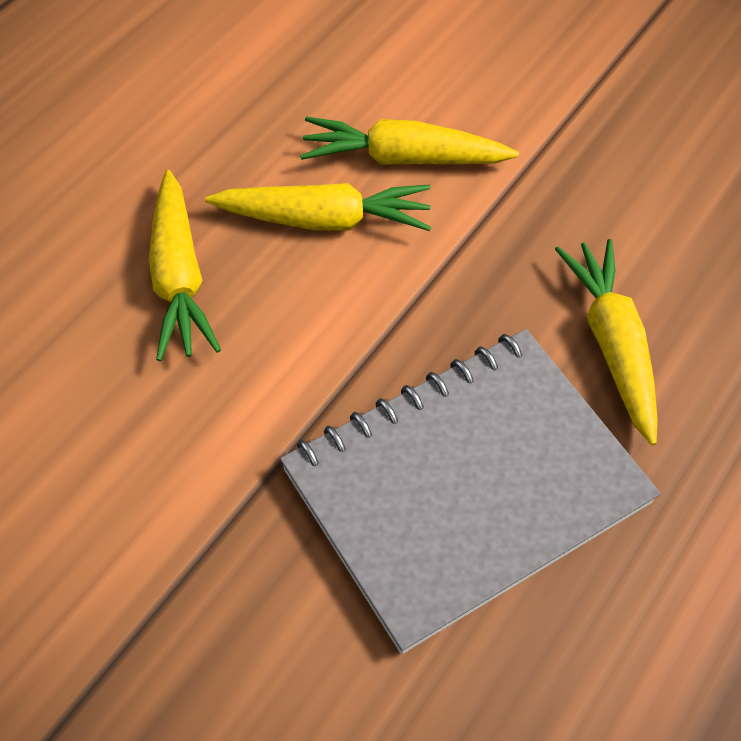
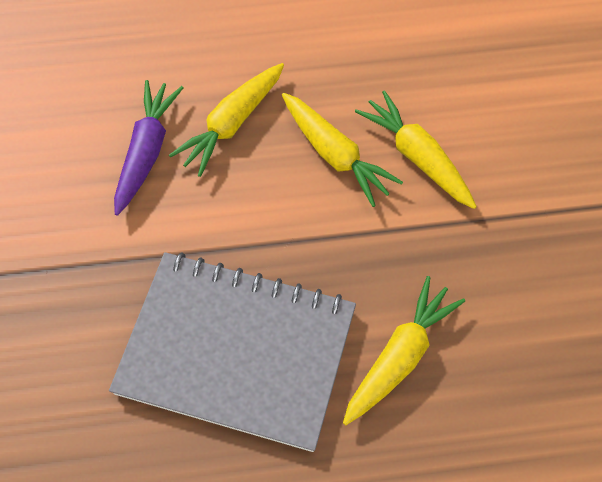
camera: 50 degrees right, 5 degrees up
none -> purple carrot [114,80,184,216]

